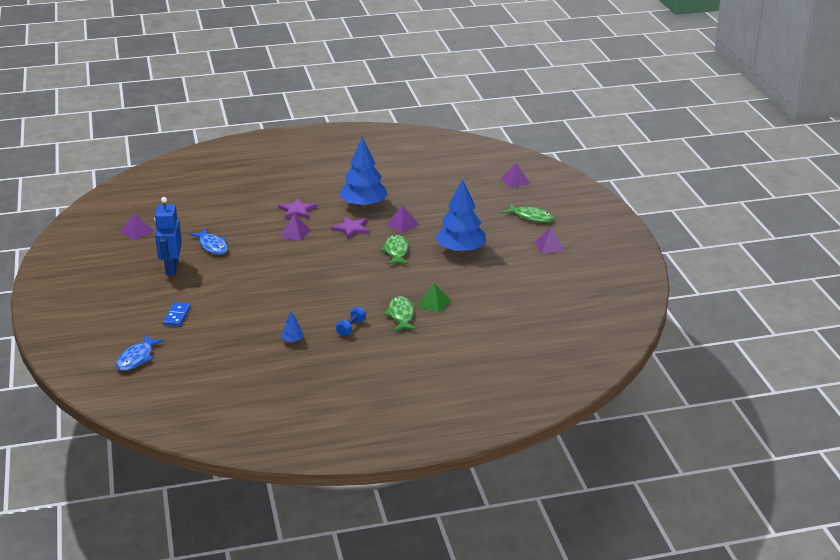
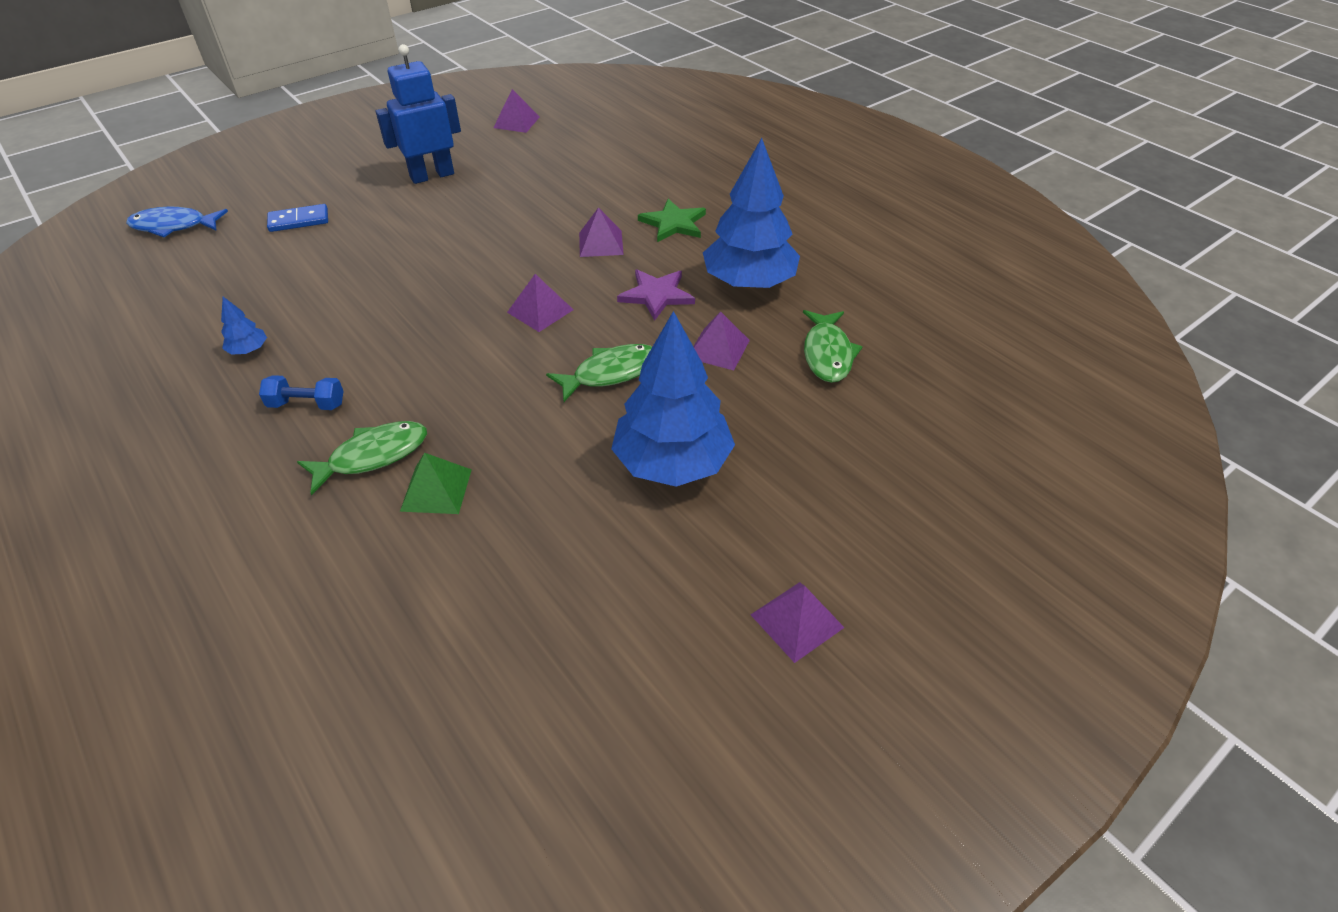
camera: 65 degrees right, 15 degrees up
blue fish [190,228,228,255] -> none
purple star [278,198,317,219] -> green star [638,199,706,242]
purple pyramid [501,162,530,188] -> purple pyramid moved to [507,274,574,332]
green fish [502,203,554,222] -> green fish moved to [803,310,863,383]

